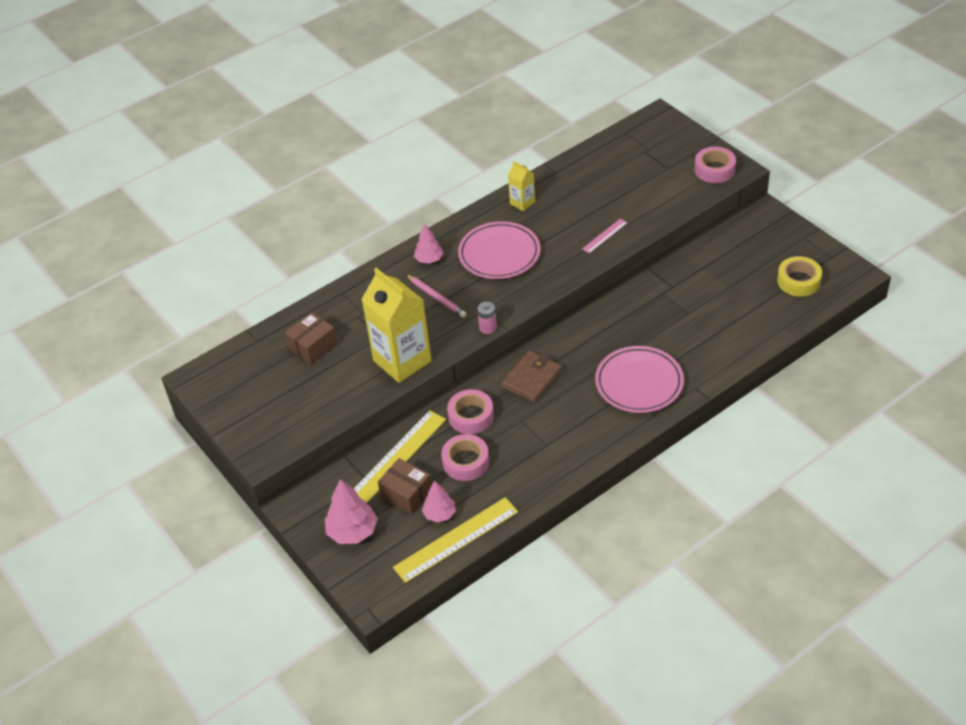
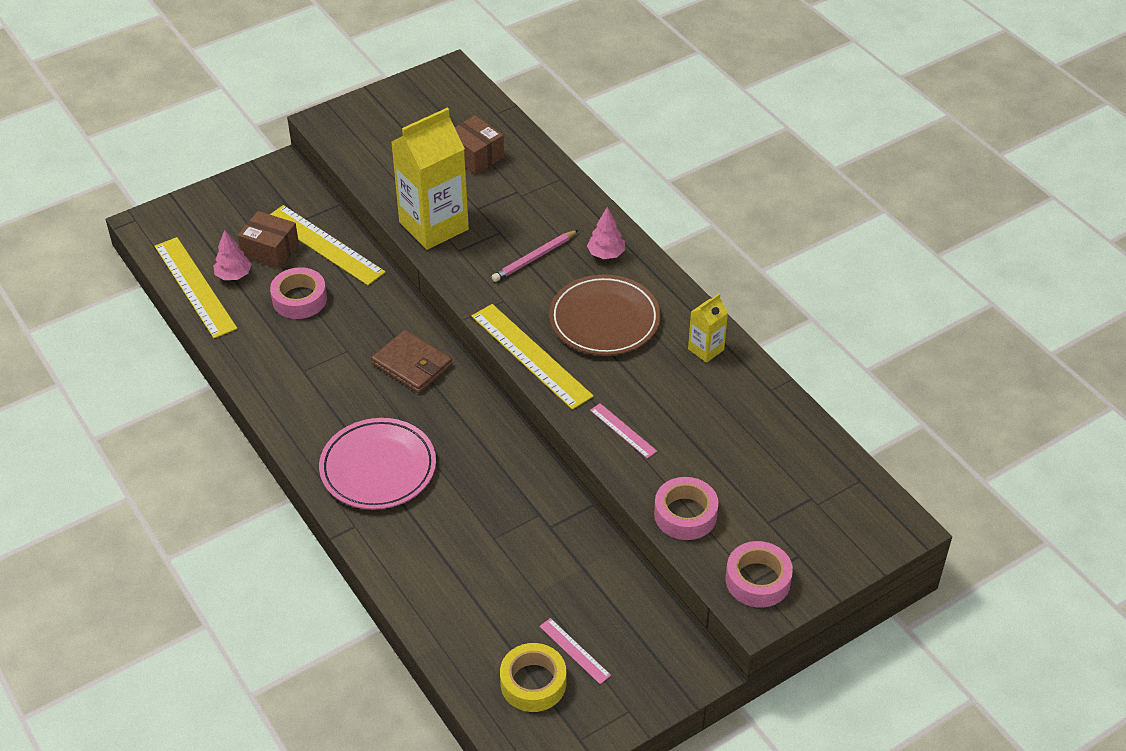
camera: 90 degrees right, 0 degrees up
pink tree [325,479,378,544] -> none
brown box [378,458,432,514] -> brown box turned 75 degrees clockwise [238,211,299,269]
pink tape [447,389,494,434] -> pink tape moved to [654,477,719,540]
pink plate [458,221,540,279] -> brown plate [549,274,661,356]
pink battery [477,301,497,334] -> none
none -> yellow ruler [471,304,594,410]
none -> pink ruler [539,618,611,684]

